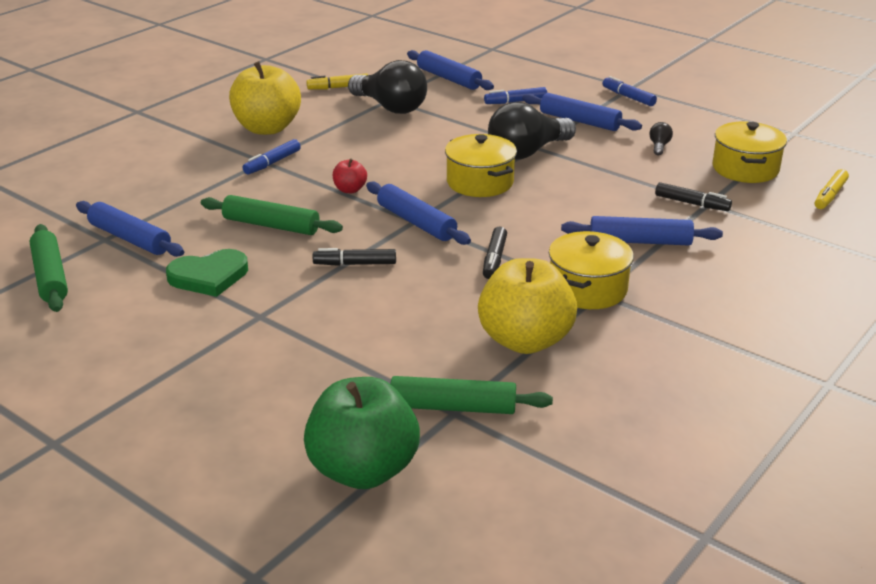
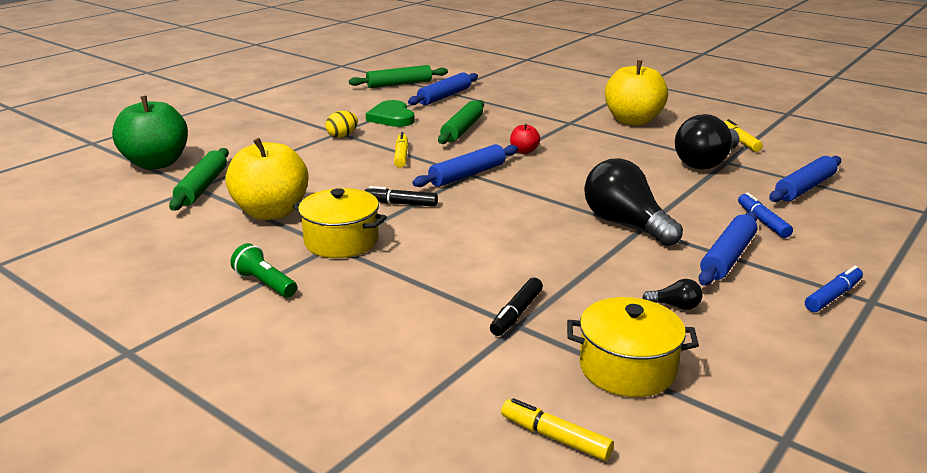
camera: 90 degrees right, 5 degrees down
blue marker [242,139,301,174] -> none
black marker [313,248,396,266] -> yellow marker [394,132,408,168]
yellow pot [445,134,517,197] -> none
blue rolling pin [561,216,723,245] -> none
none -> green flashlight [231,243,297,298]
none -> yellow egg [325,111,358,138]

